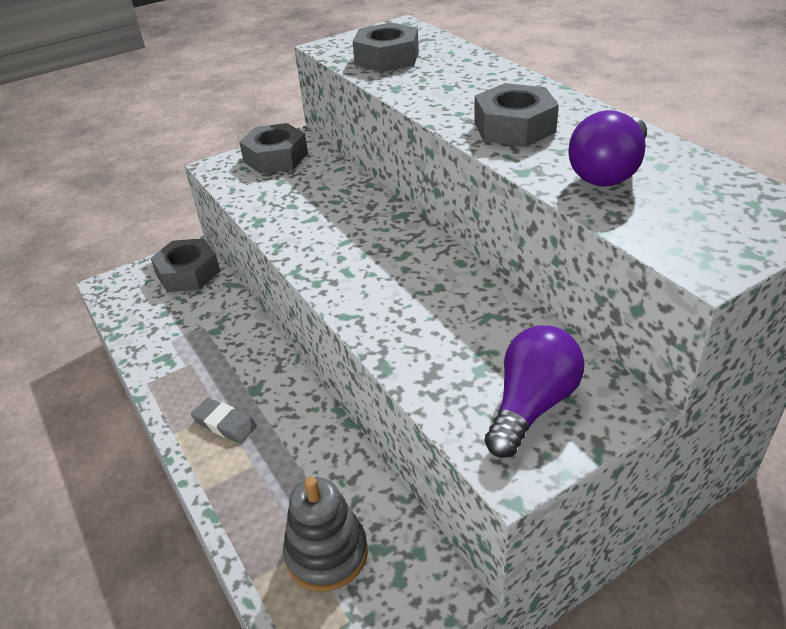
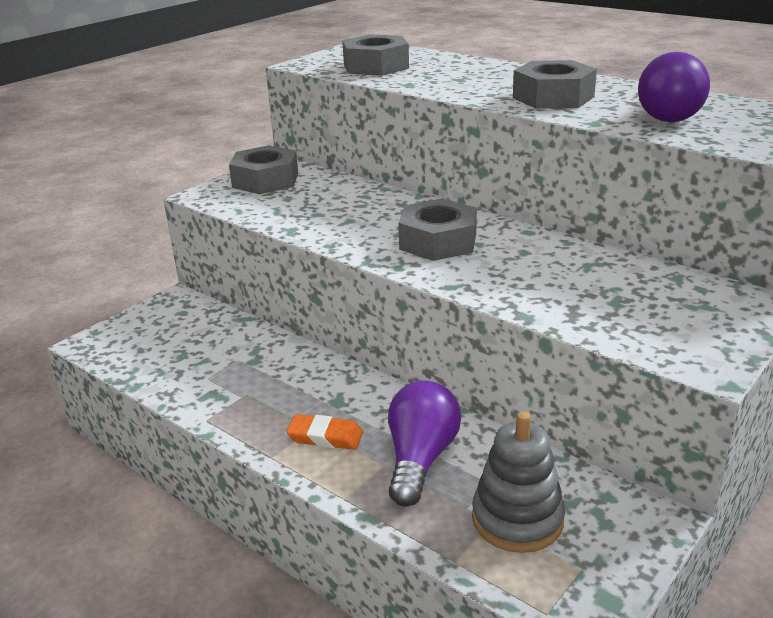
camera: 20 degrees left, 10 degrees down
grey nut [151,238,220,292] -> grey nut moved to [398,198,477,261]
grey eraser [191,398,257,444] -> orange eraser [286,414,363,450]
purple light bulb [484,325,585,458] -> purple light bulb moved to [388,380,461,507]

